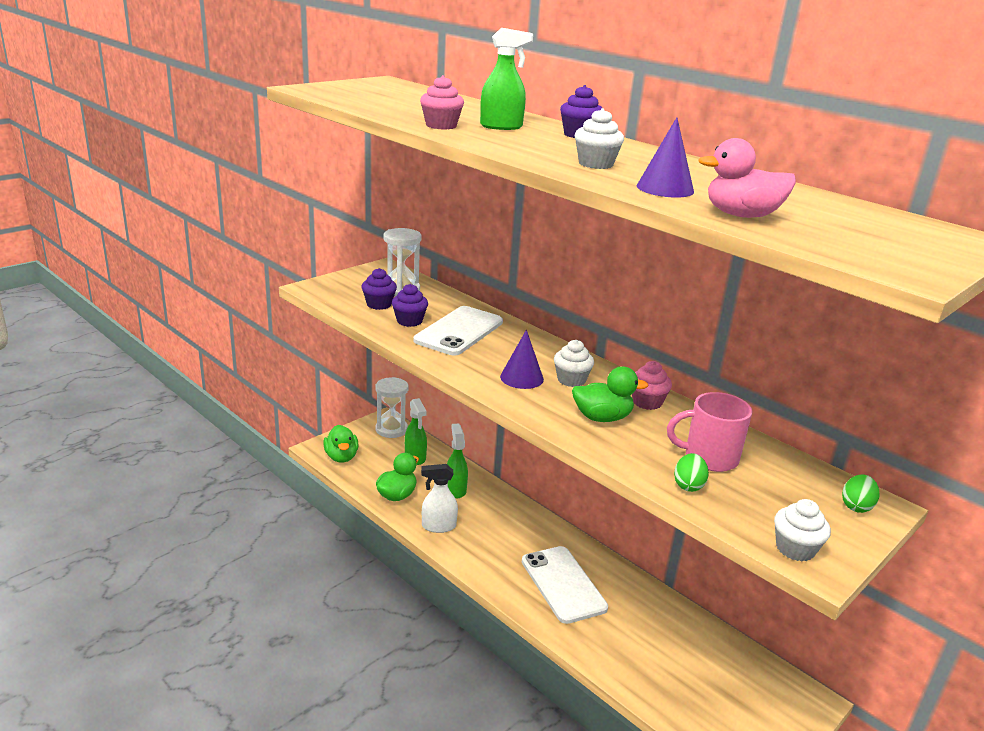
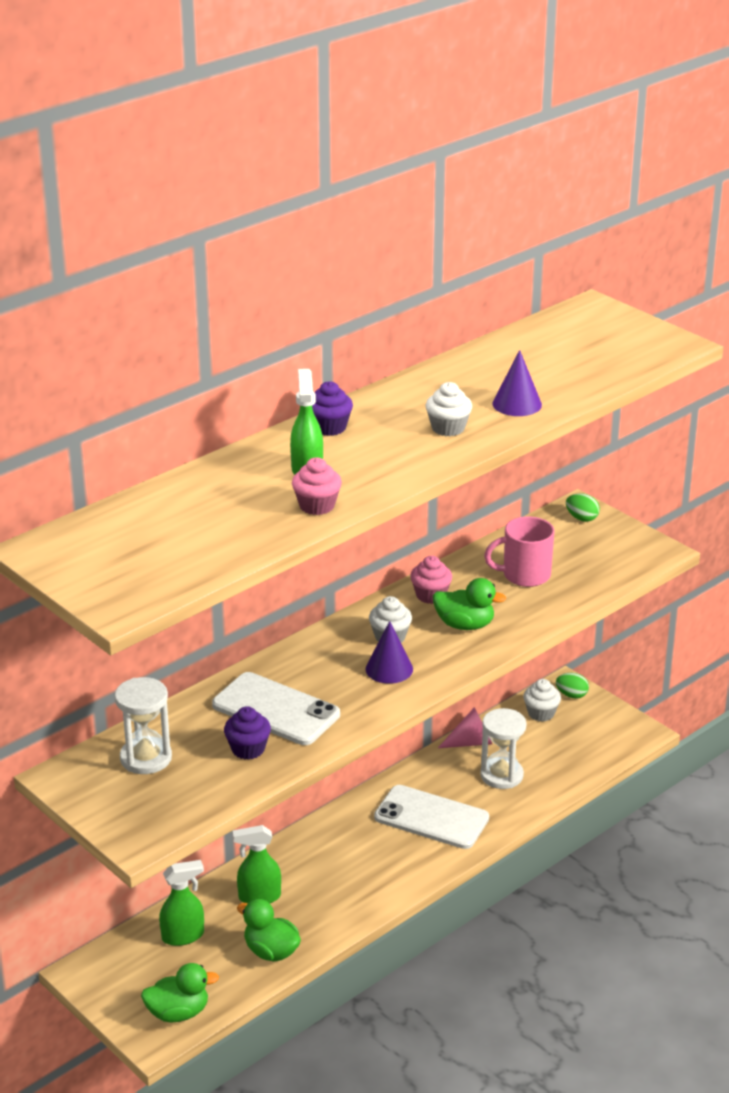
camera: 85 degrees left, 5 degrees up
purple cupcake [362,268,397,310] -> none
white hourglass [376,377,409,438] -> white hourglass moved to [480,708,527,789]
white spray bottle [421,464,458,533] -> none
white phone [522,546,608,624] -> white phone turned 45 degrees clockwise [374,785,489,849]
green duck [572,366,649,422] -> green duck turned 105 degrees clockwise [433,578,506,630]
pink mug [667,392,753,472] -> pink mug turned 75 degrees clockwise [484,516,555,587]
green egg [674,453,709,492] -> green egg moved to [556,673,589,699]
pink duck [698,138,796,218] -> none
white cupcake [774,499,831,561] -> white cupcake moved to [523,679,561,722]
none -> pink cone [438,707,492,748]

